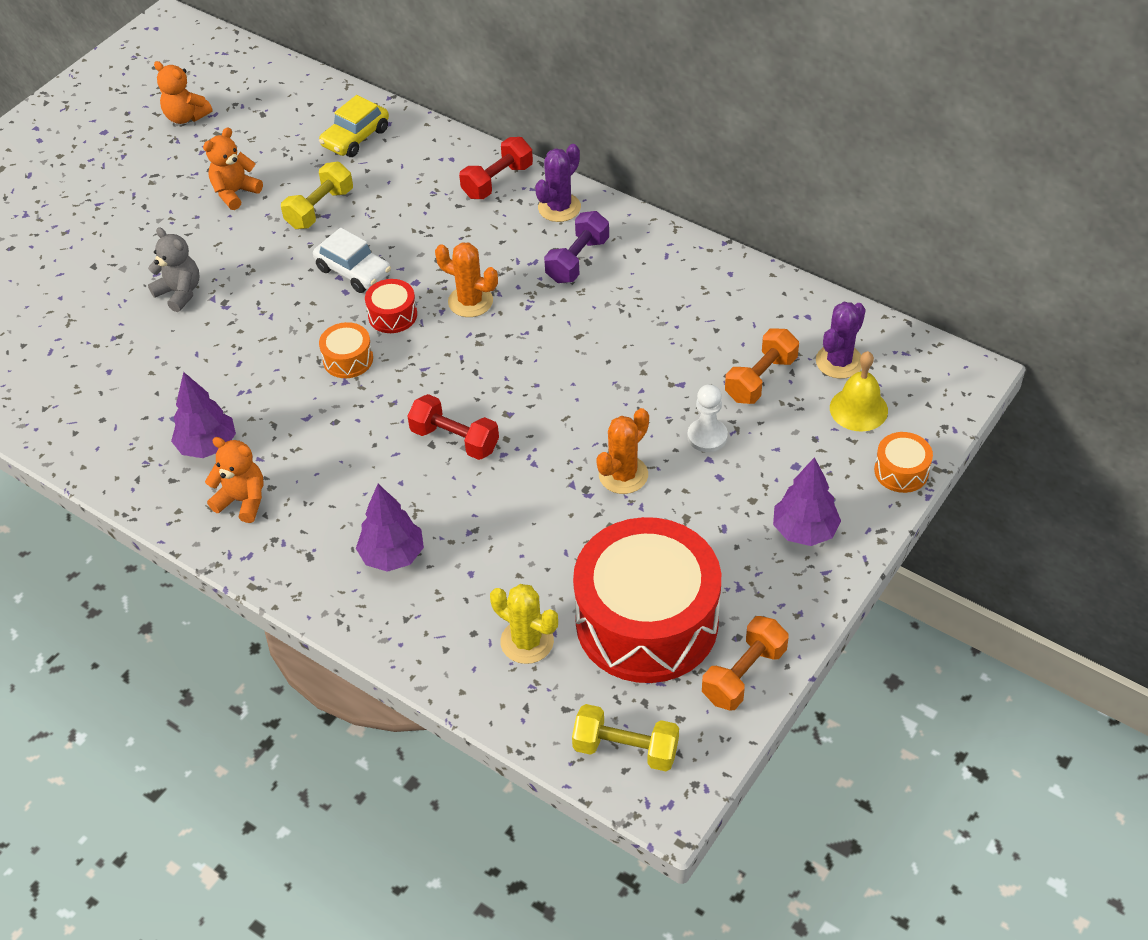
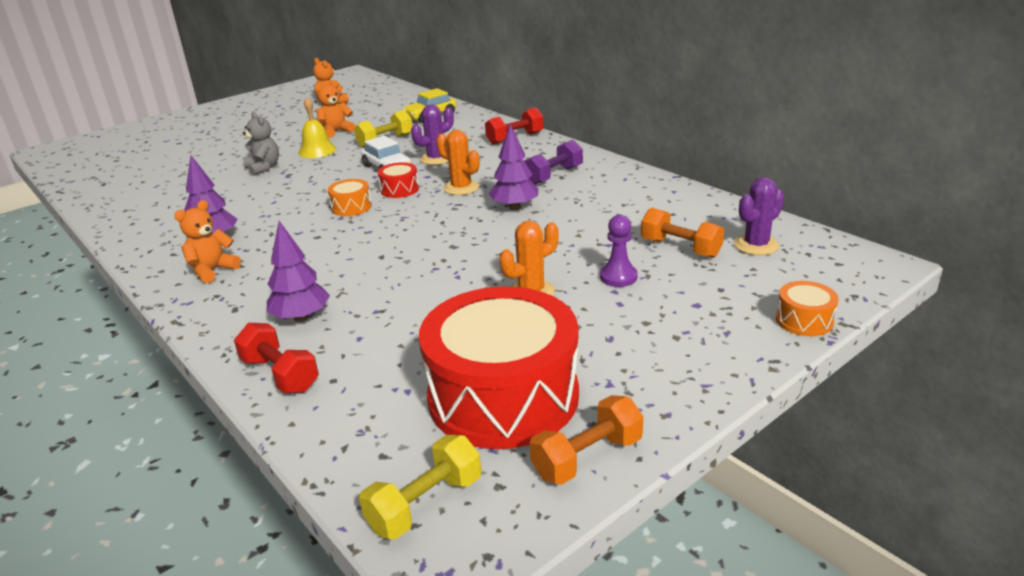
camera: 15 degrees right, 20 degrees down
orange teddy bear [205,437,263,523] -> orange teddy bear turned 90 degrees counterclockwise [174,200,241,283]
red dumbbell [408,394,499,460] -> red dumbbell moved to [234,323,319,393]
yellow cactus [490,584,558,664] -> none
purple cactus [535,144,581,222] -> purple cactus moved to [411,104,454,165]
yellow dumbbell [572,704,679,771] -> yellow dumbbell turned 75 degrees counterclockwise [359,435,482,539]
white pawn [687,384,728,452] -> purple pawn [600,215,638,287]
orange dumbbell [725,328,799,404] -> orange dumbbell turned 75 degrees clockwise [641,208,724,258]
purple tree [773,457,841,546] -> purple tree moved to [489,124,538,210]
yellow bell [830,351,888,432] -> yellow bell moved to [298,97,336,158]

